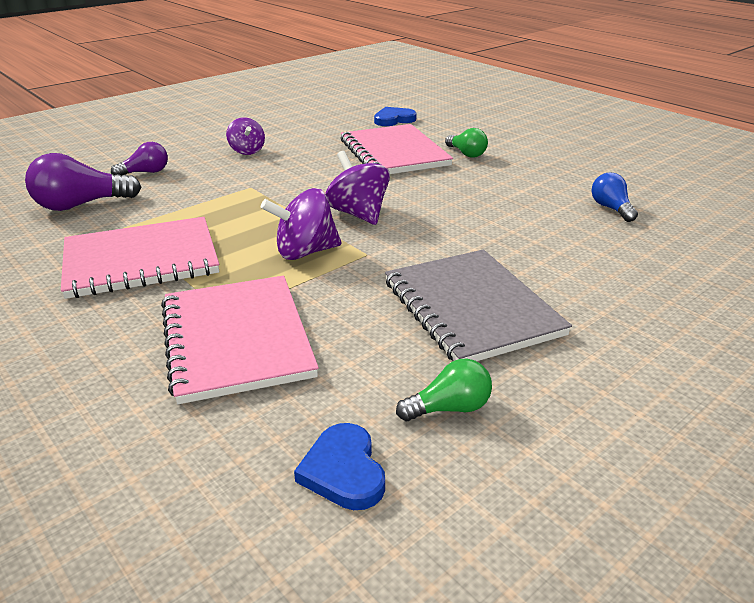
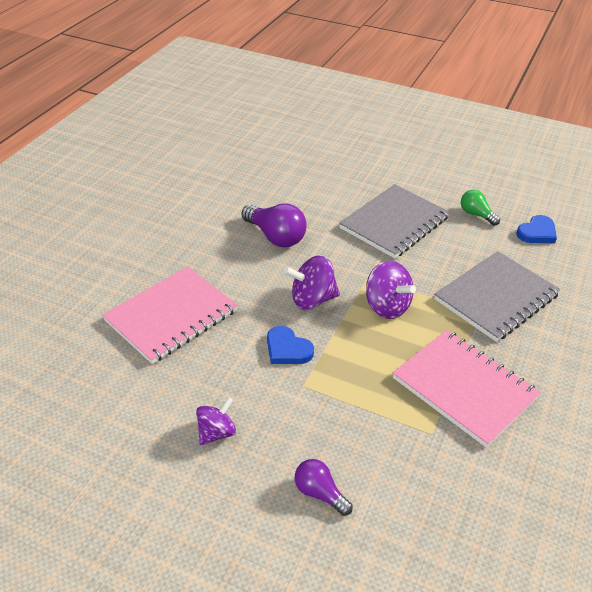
camera: 115 degrees left, 10 degrees up
purple light bulb [25,153,141,211] -> purple light bulb moved to [242,203,307,247]
pink notebook [161,276,319,404] -> grey notebook [434,251,561,342]
purple spinning top [325,151,390,225] -> purple spinning top turned 45 degrees clockwise [284,255,340,310]
blue heart [374,107,417,126] -> blue heart moved to [267,326,314,364]
green light bulb [445,128,488,158] -> none
blue light bulb [592,173,638,222] -> none

